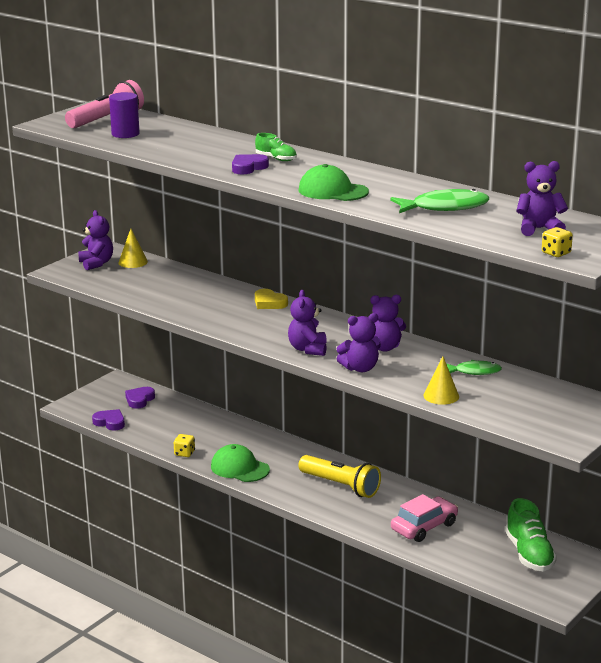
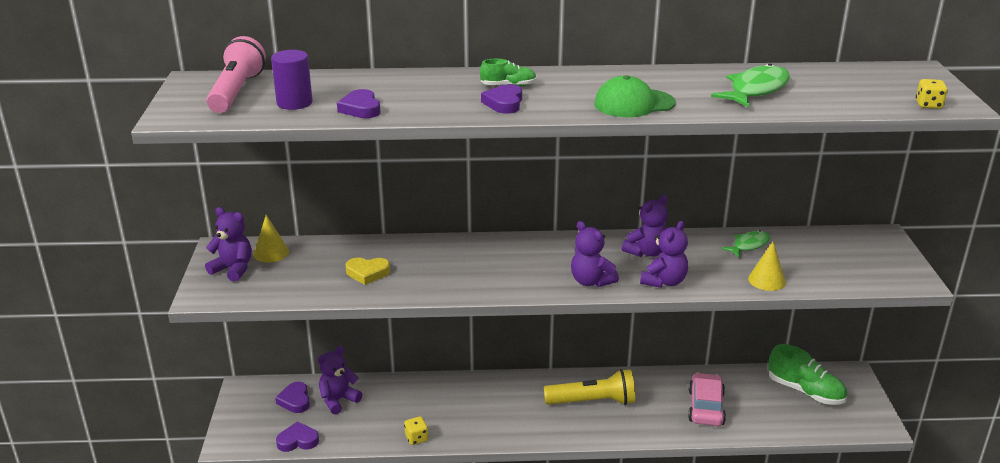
camera: 40 degrees left, 5 degrees up
green cap [211,444,270,482] -> none
yellow heart [255,289,288,309] -> yellow heart moved to [346,258,390,285]
purple teddy bear [516,161,568,236] -> purple teddy bear moved to [318,346,362,414]
none -> purple heart [337,89,380,118]

